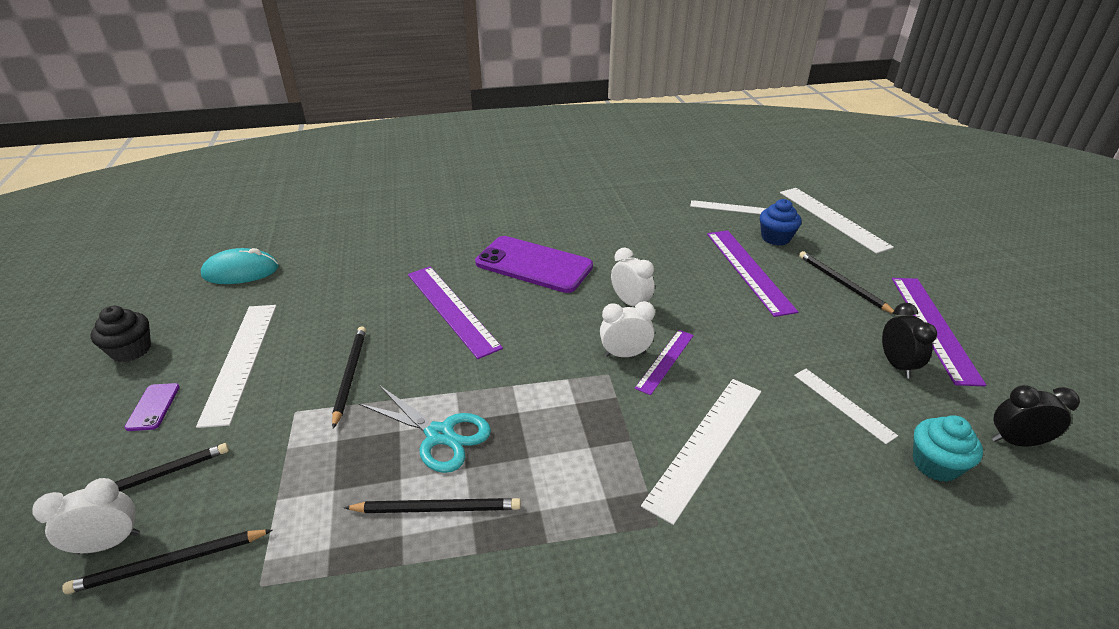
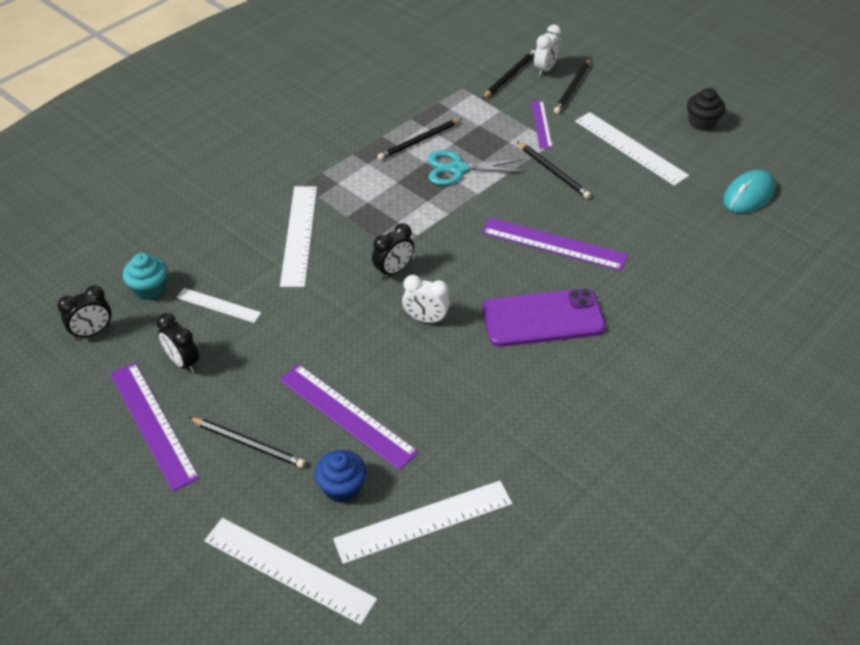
camera: 145 degrees right, 10 degrees up
purple phone [125,383,180,431] -> none
white clock [600,301,655,357] -> black clock [372,223,414,279]
purple ruler [635,330,694,395] -> purple ruler moved to [531,101,553,149]
white ruler [690,200,767,214] -> white ruler [333,481,512,564], size x1.72

